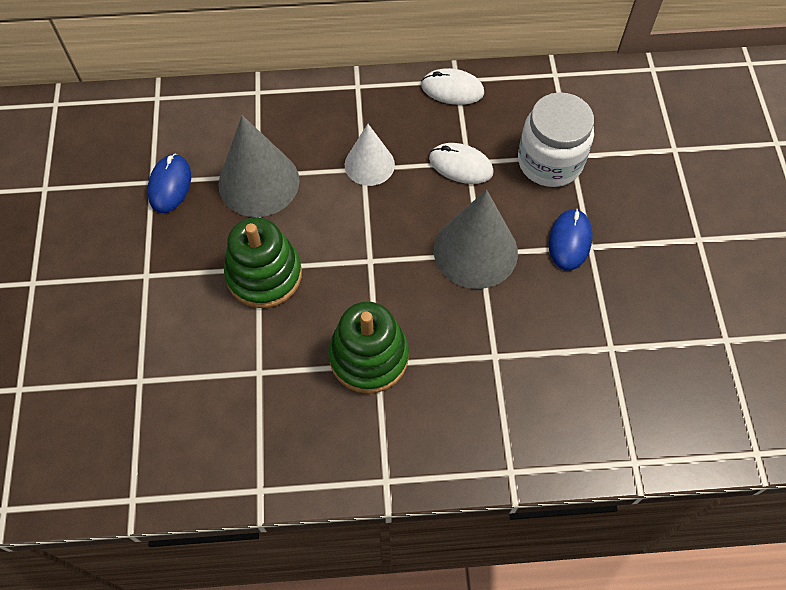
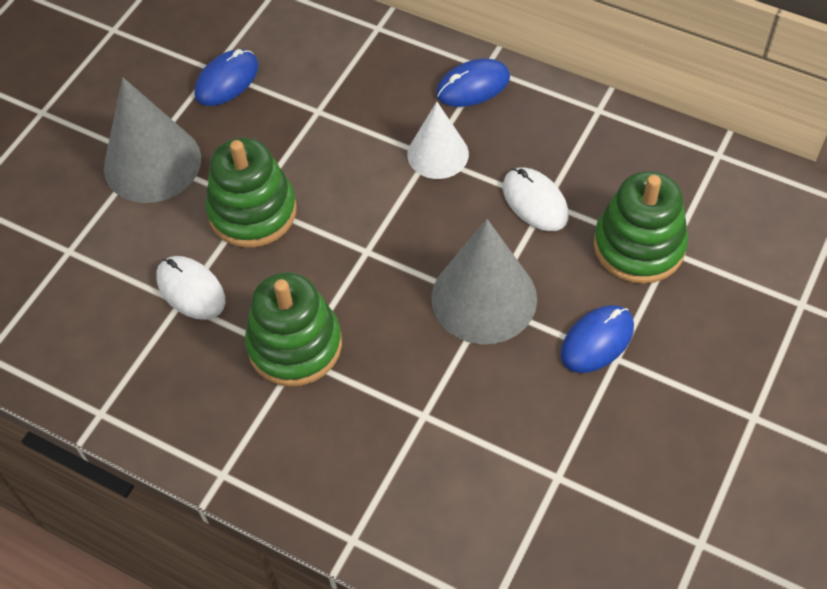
camera: 35 degrees right, 5 degrees down
grey cone [218,115,300,217] -> grey cone moved to [104,78,201,203]
white mouse [421,68,484,105] -> white mouse moved to [156,256,225,320]
white jar [518,92,594,187] -> green stacking toy [594,171,688,284]
none -> blue mouse [436,59,510,107]

